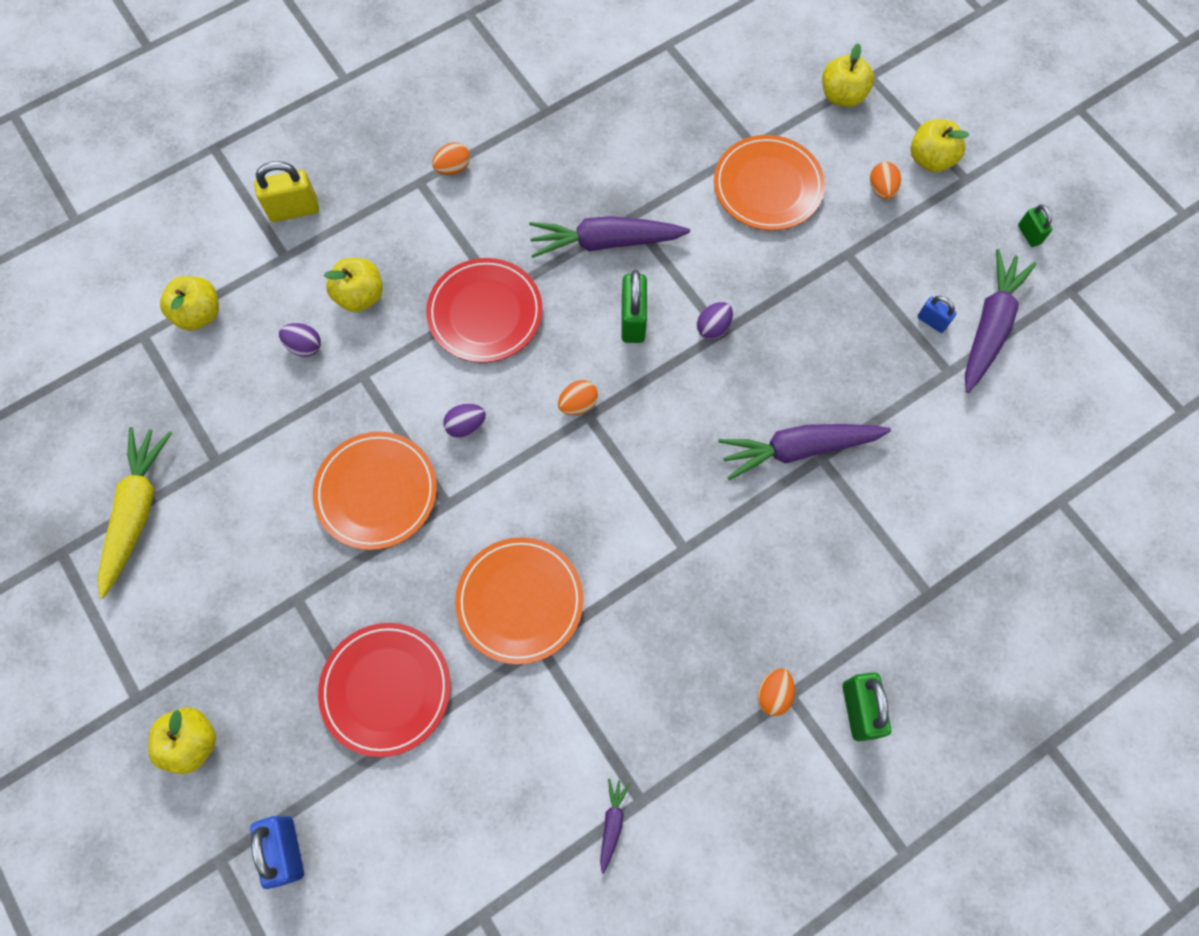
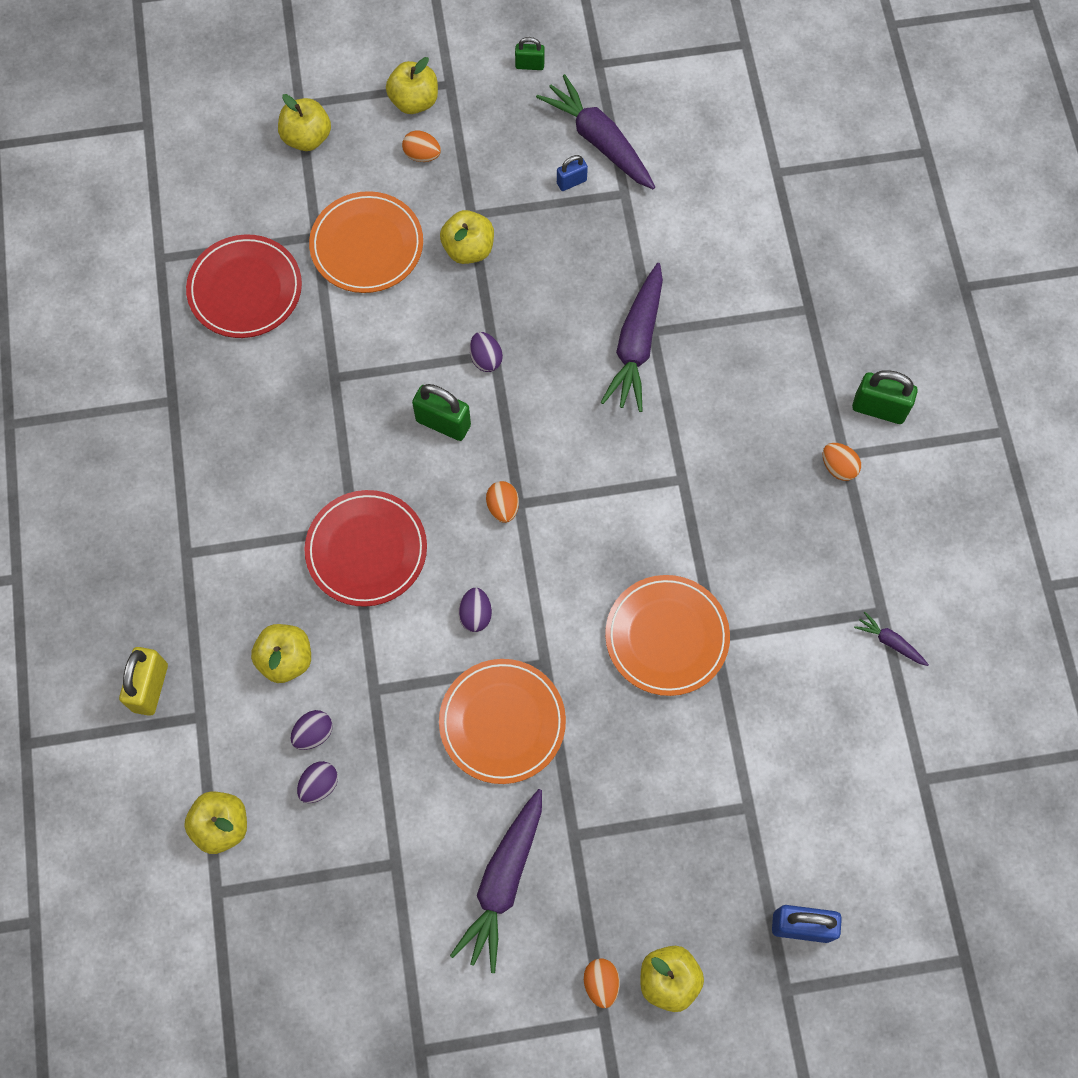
camera: 65 degrees left, 0 degrees up
yellow carrot [97,427,172,598] -> none
red plate [318,623,450,757] -> red plate moved to [186,234,302,338]
orange egg [432,142,470,175] -> orange egg moved to [584,958,620,1008]
purple carrot [529,216,690,258] -> purple carrot moved to [450,789,542,973]
none -> purple egg [297,761,338,803]
none -> yellow apple [440,210,494,264]

